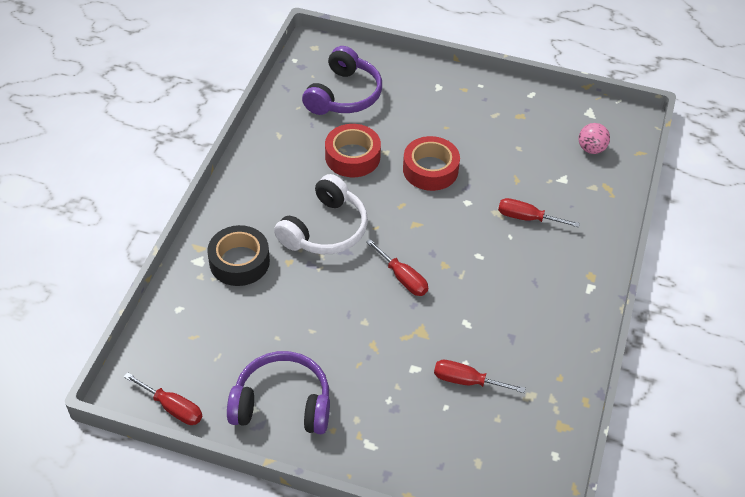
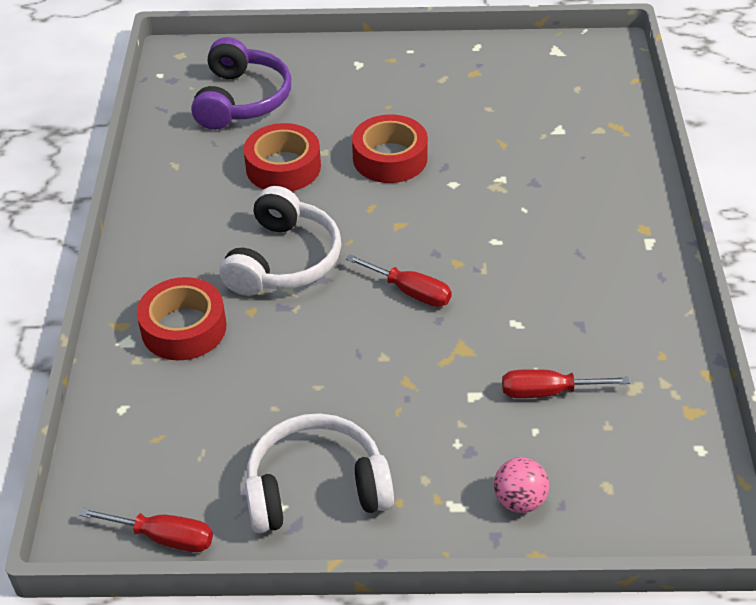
camera: 15 degrees left, 5 degrees down
black tape [207,225,270,286] -> red tape [137,277,226,360]
purple headphones [227,351,330,434] -> white headphones [245,413,394,533]
red screwdriver [498,198,580,227] -> none
pink ball [579,123,610,154] -> pink ball moved to [494,457,549,513]

